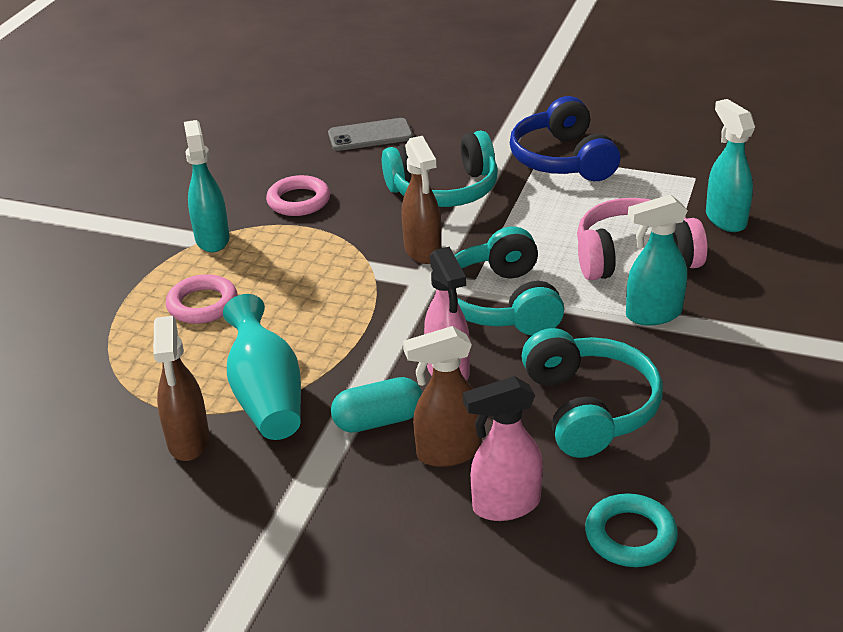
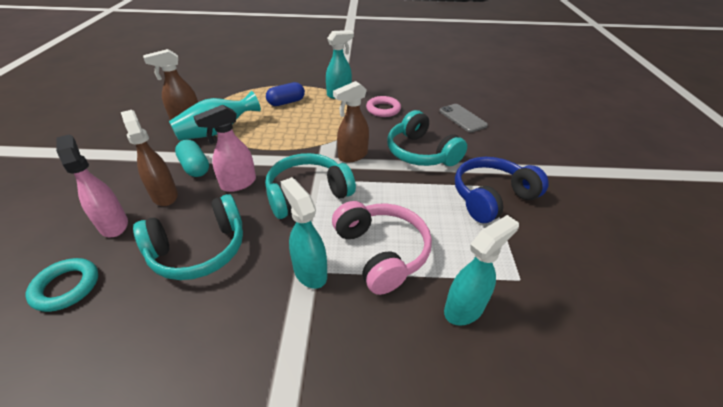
camera: 70 degrees right, 5 degrees up
pink ring [166,274,238,324] -> blue capsule [266,82,305,106]

